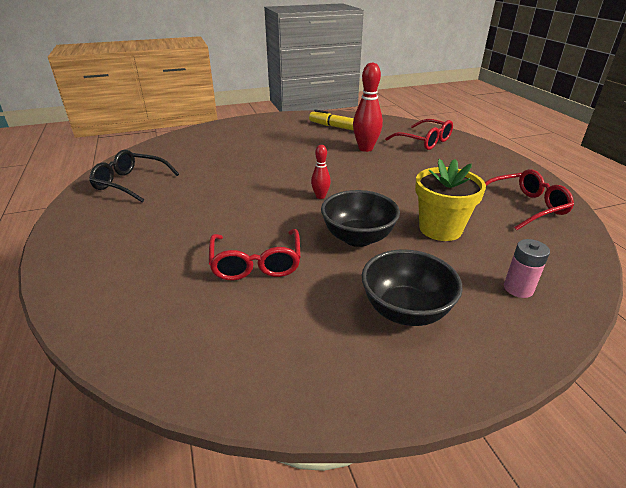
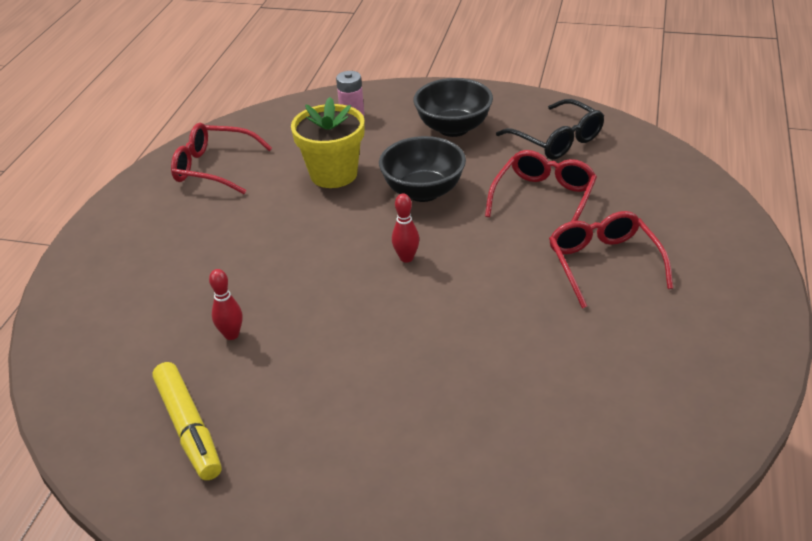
camera: 145 degrees left, 5 degrees up
black glasses [89,150,179,203] -> black glasses moved to [496,99,604,160]
red bowling pin [353,62,383,152] -> red bowling pin [209,269,243,340], size x0.54
red glasses [385,119,453,150] -> red glasses moved to [549,211,673,309]

